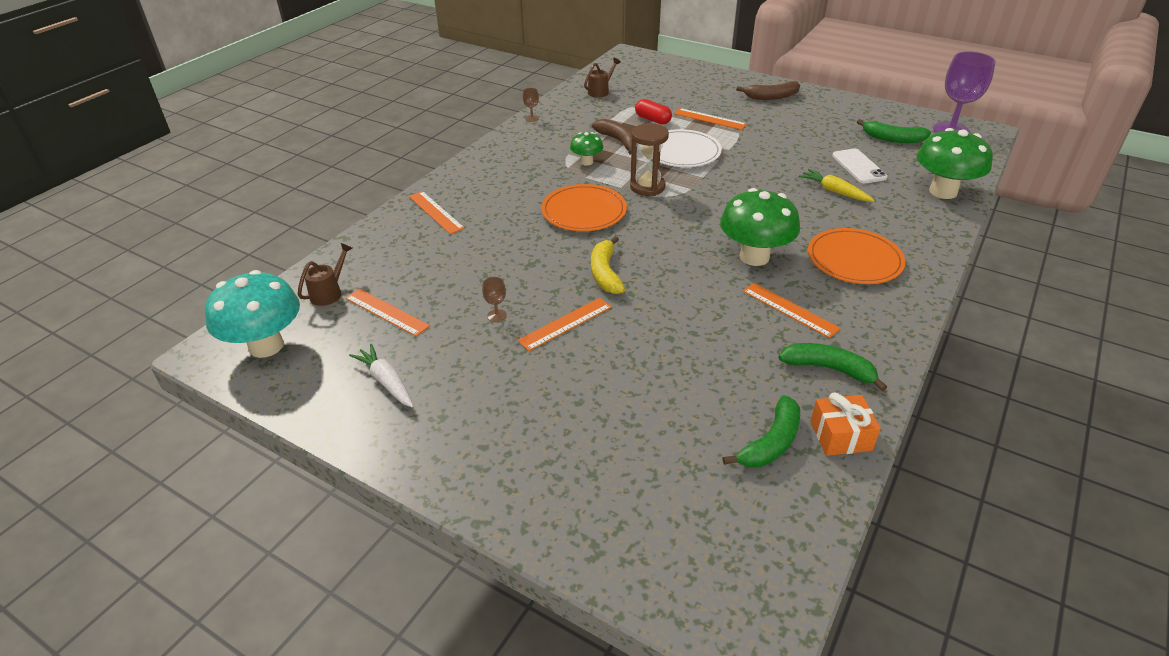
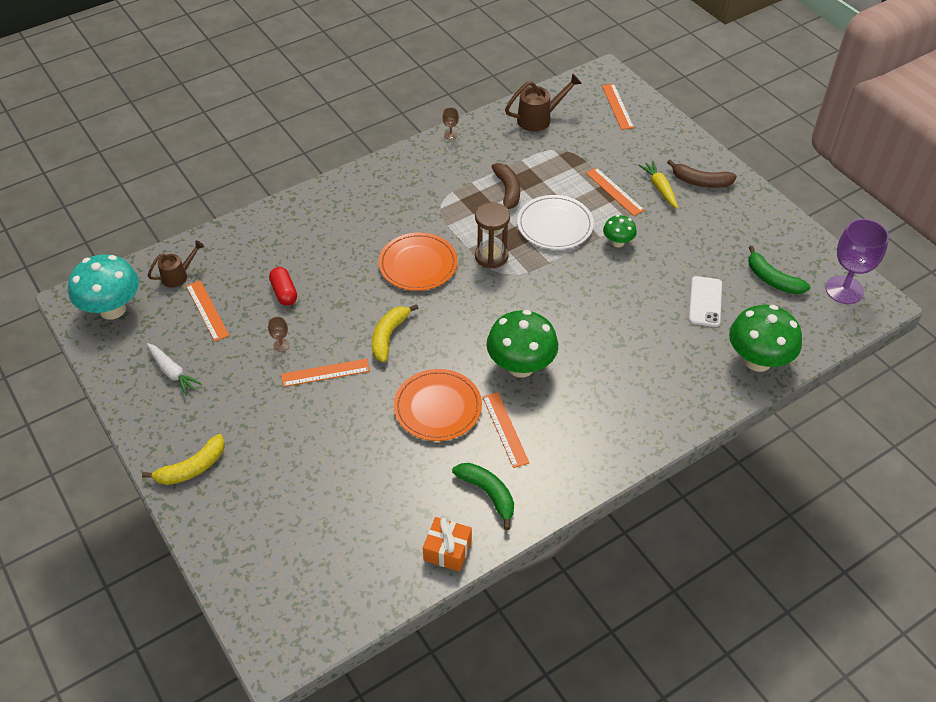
camera: 25 degrees right, 10 degrees up
white carrot [349,344,414,408] -> white carrot turned 150 degrees clockwise [147,343,202,396]
orange ruler [409,191,465,234] -> orange ruler moved to [602,84,634,130]
green mushroom [570,132,603,166] -> green mushroom moved to [603,215,637,247]
brown watering can [584,58,621,97] -> brown watering can [505,73,582,132], size x1.50
red capsule [635,99,672,124] -> red capsule moved to [269,267,297,306]
green banana [723,395,800,467] -> none
yellow carrot [799,169,874,202] -> yellow carrot moved to [638,161,678,209]
orange plate [808,228,906,284] -> orange plate moved to [394,369,482,441]
none -> yellow banana [142,434,225,485]

